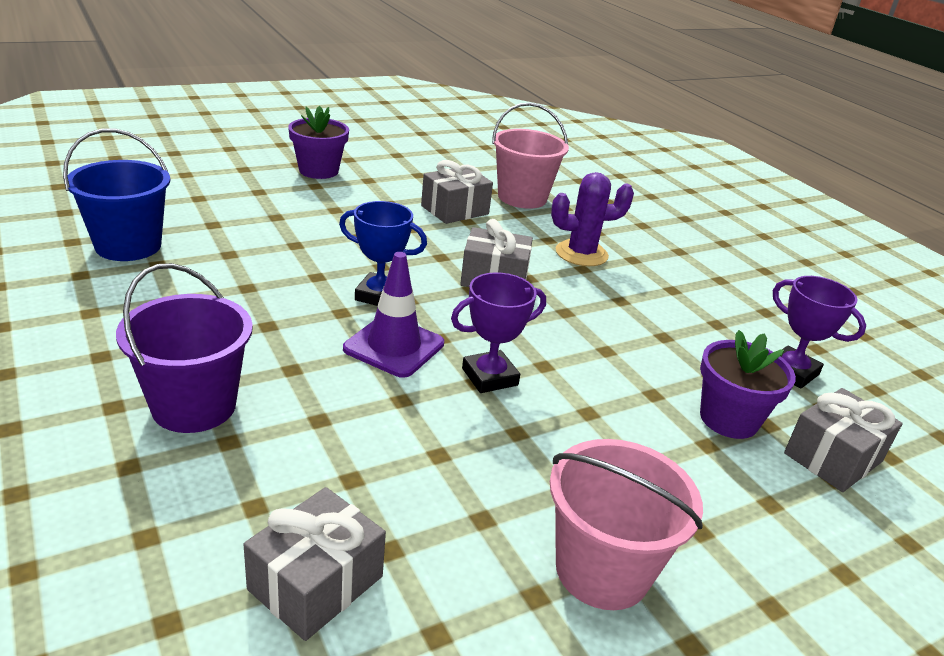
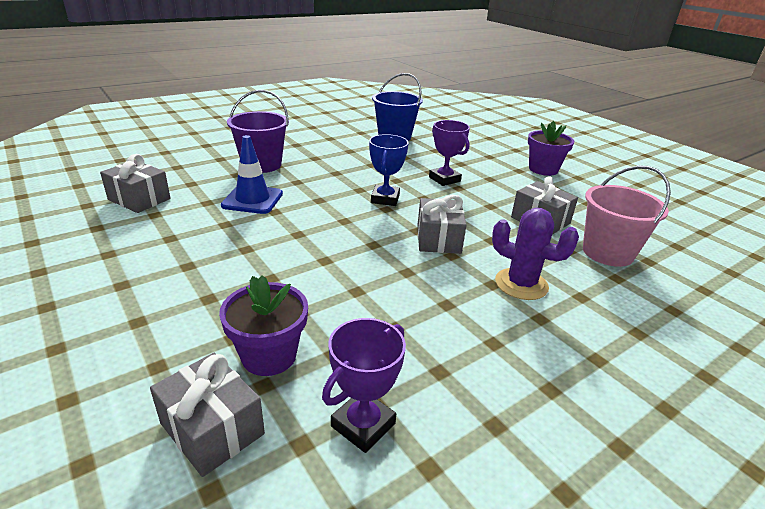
camera: 85 degrees right, 0 degrees up
purple traffic cone [343,252,444,378] -> none
purple trophy [451,272,546,393] -> purple trophy moved to [429,120,470,186]
pink bucket [550,439,703,610] -> none
purple cactus [551,172,634,266] -> purple cactus turned 45 degrees counterclockwise [492,208,579,300]
none -> blue traffic cone [221,135,283,214]

